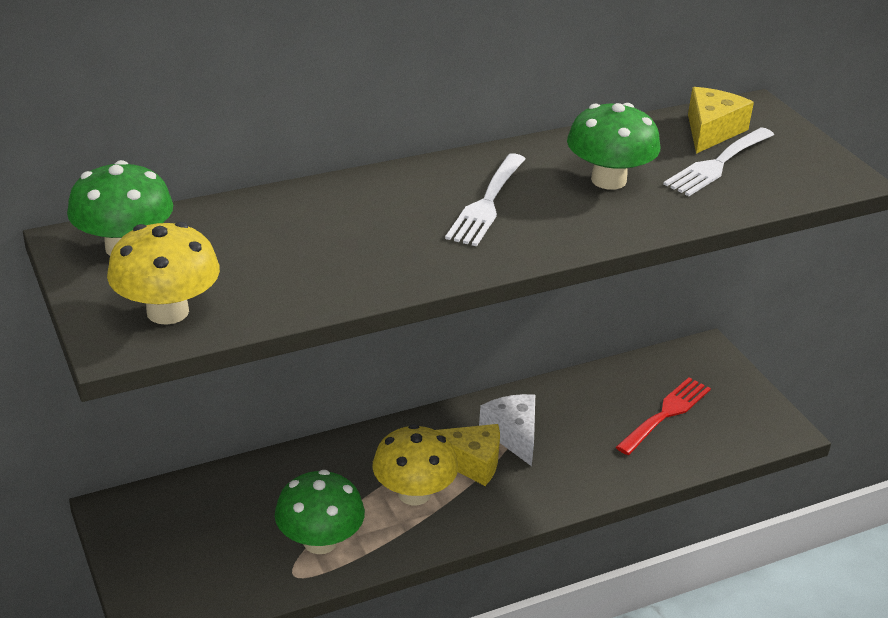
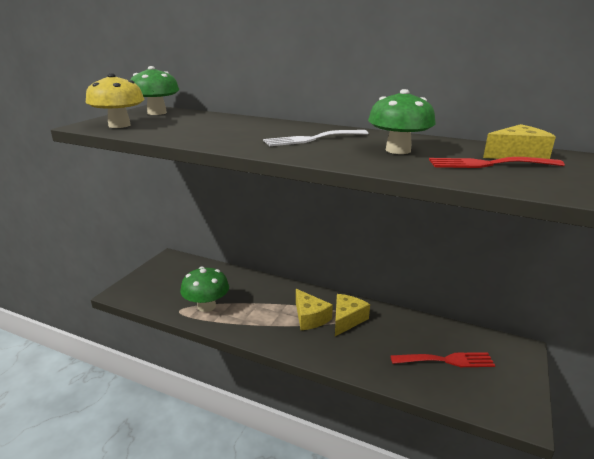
camera: 50 degrees right, 10 degrees down
yellow mushroom [373,424,458,505] -> none
white cheese [479,394,535,466] -> yellow cheese [335,294,370,336]
white fork [663,127,774,196] -> red fork [429,157,565,168]

